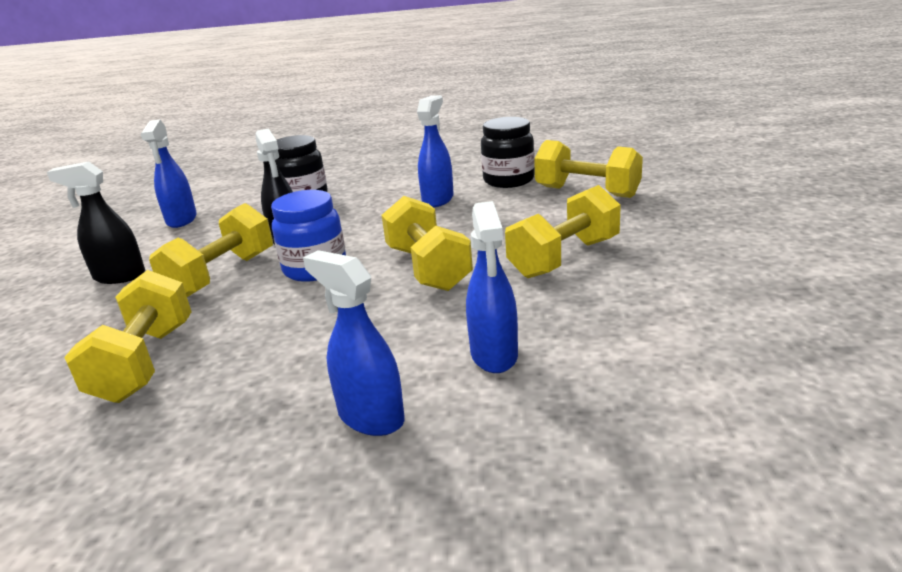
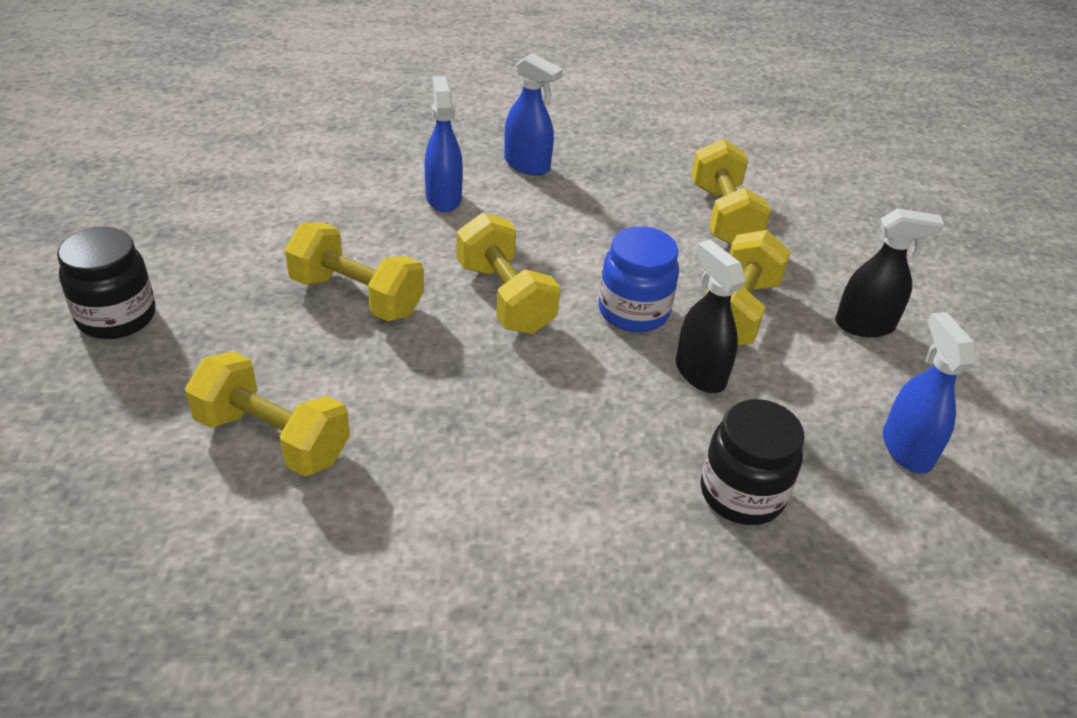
camera: 170 degrees right, 15 degrees up
blue spray bottle [417,95,454,207] -> none
black jar [481,117,535,188] -> black jar moved to [57,227,155,339]
yellow dumbbell [505,185,621,278] -> yellow dumbbell turned 75 degrees clockwise [285,222,424,321]

